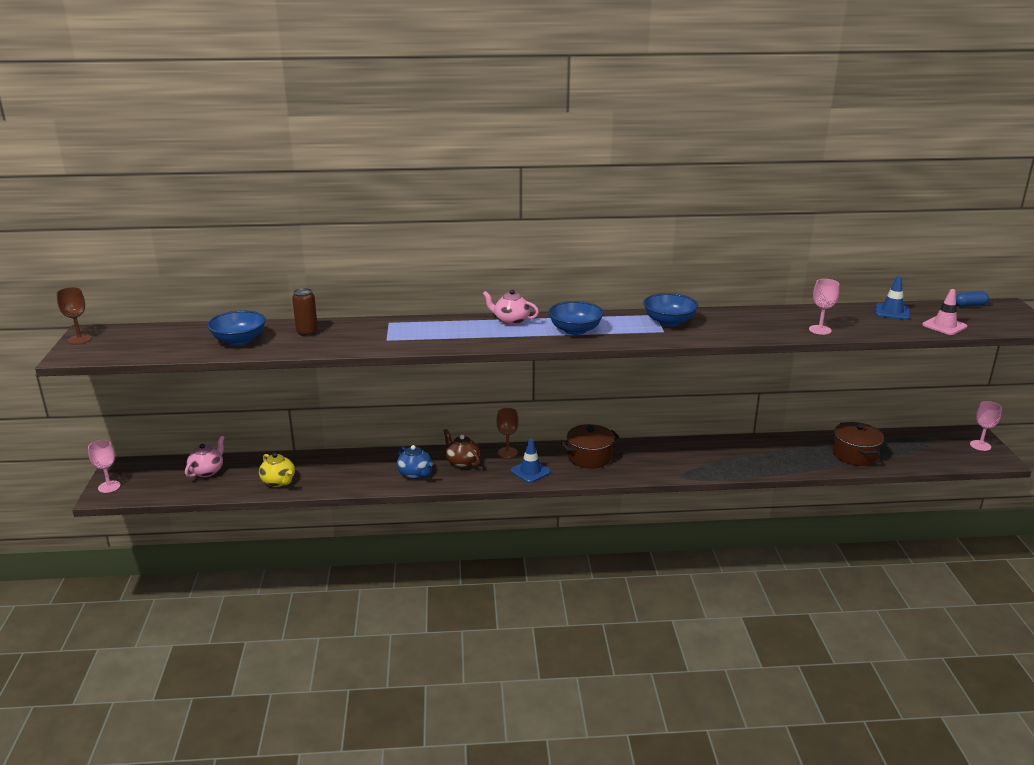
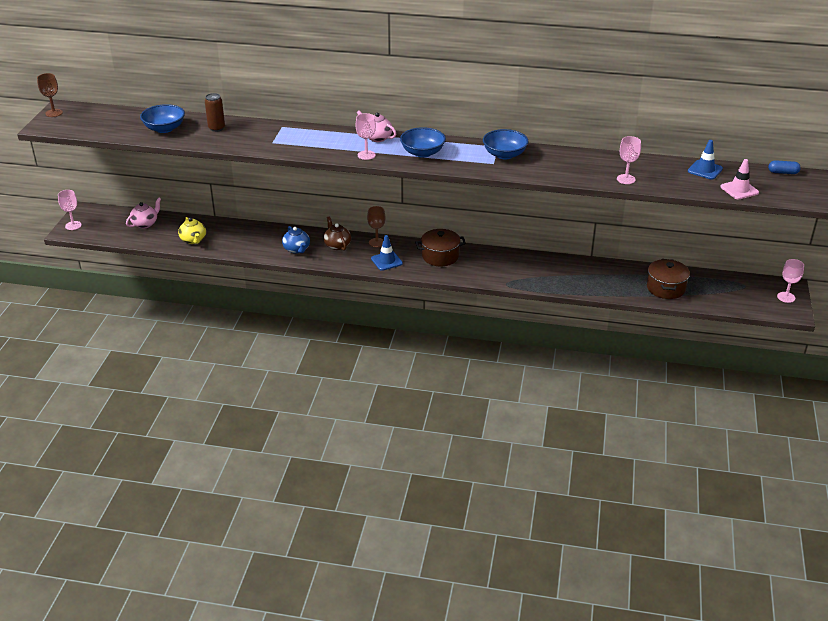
camera: 15 degrees right, 10 degrees up
none -> pink goblet [356,113,376,160]

